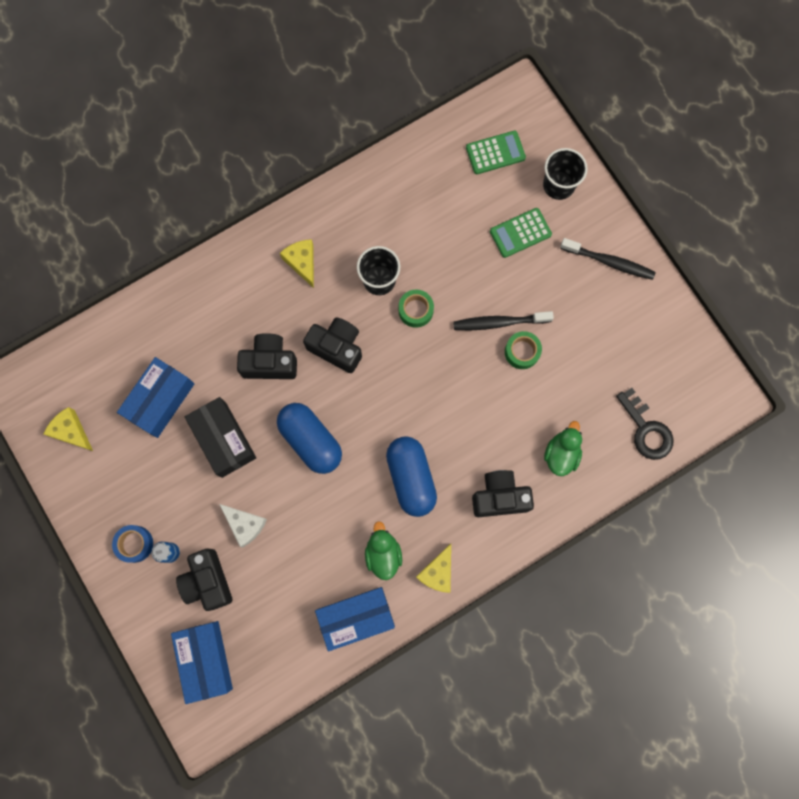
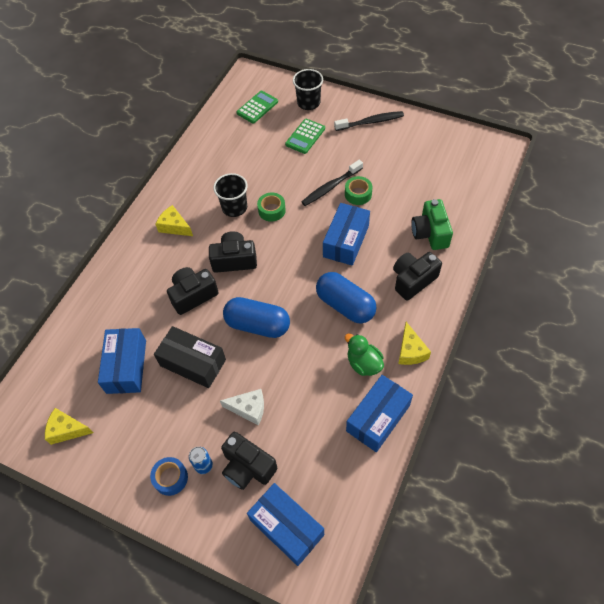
camera: 30 degrees left, 20 degrees down
green duck [544,421,582,476] -> green camera [411,199,453,250]
black key [616,388,673,460] -> none
none -> blue box [323,203,370,266]

